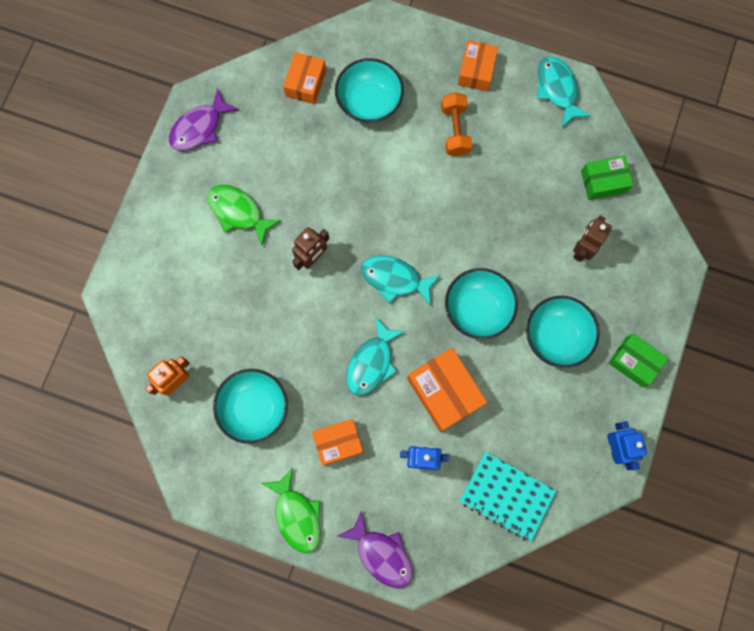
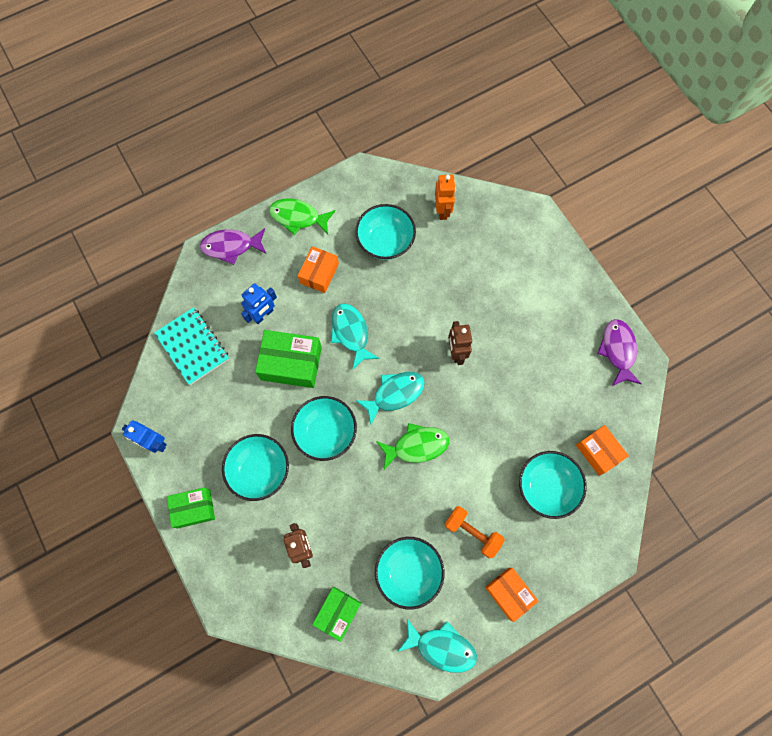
camera: 130 degrees right, 5 degrees down
green fish [208,185,281,246] -> green fish moved to [376,423,449,470]
orange box [407,348,487,432] -> green box [255,330,322,388]
turquoise notebook [460,452,556,541] -> turquoise notebook turned 75 degrees clockwise [154,307,229,385]
none -> turquoise bowl [375,537,445,610]

